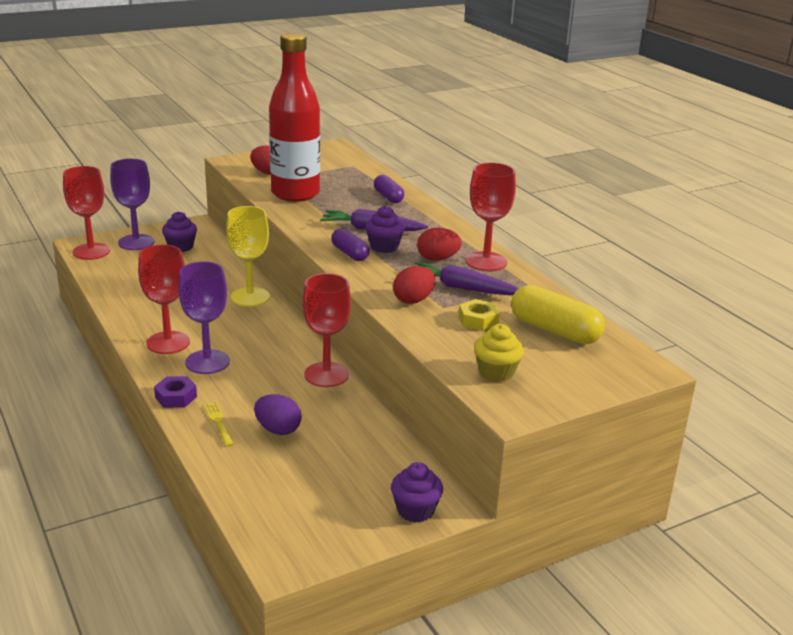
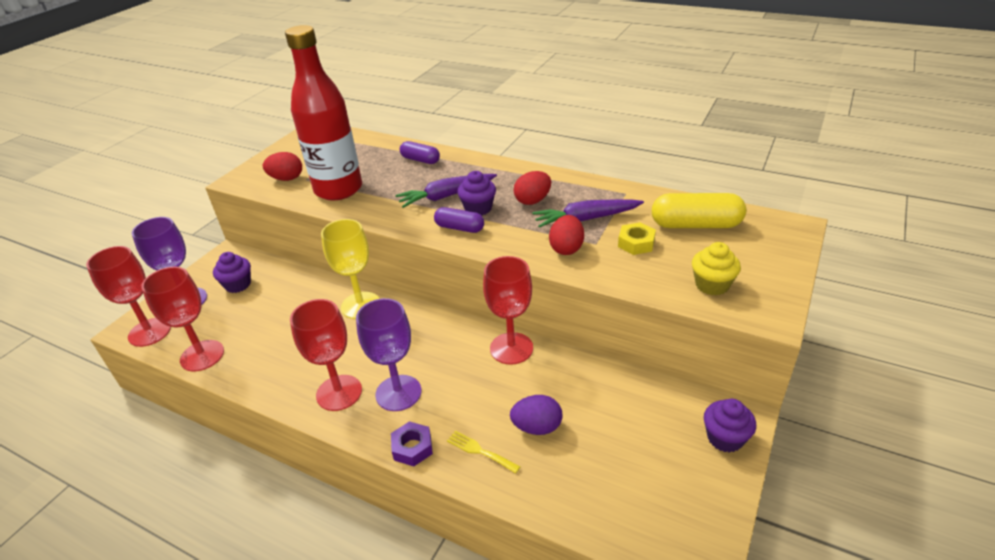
camera: 30 degrees left, 10 degrees up
red goblet [465,162,516,271] -> red goblet moved to [142,267,224,371]

